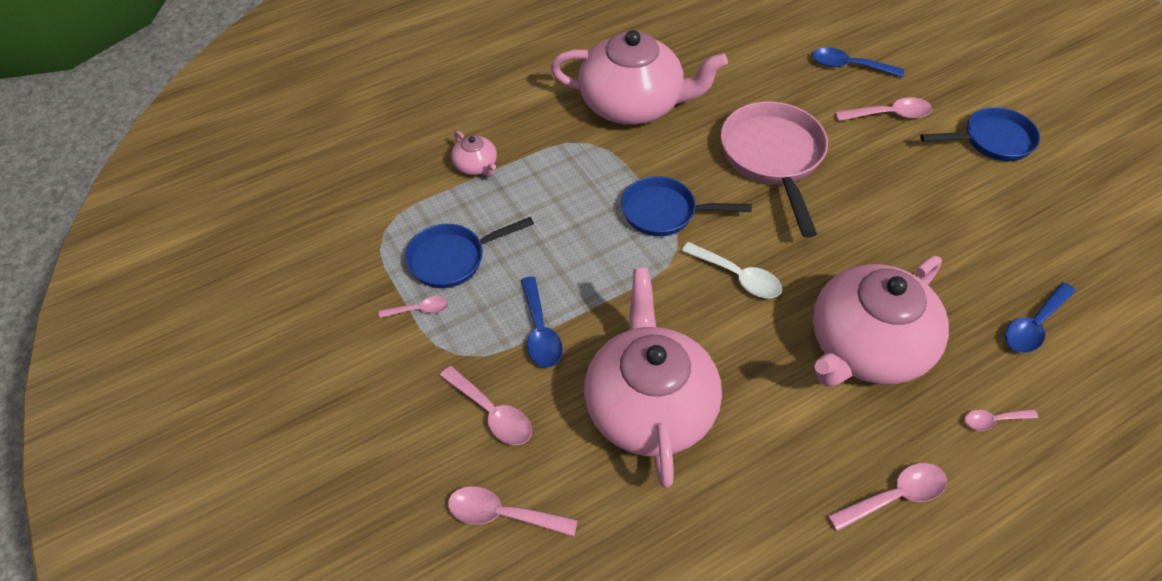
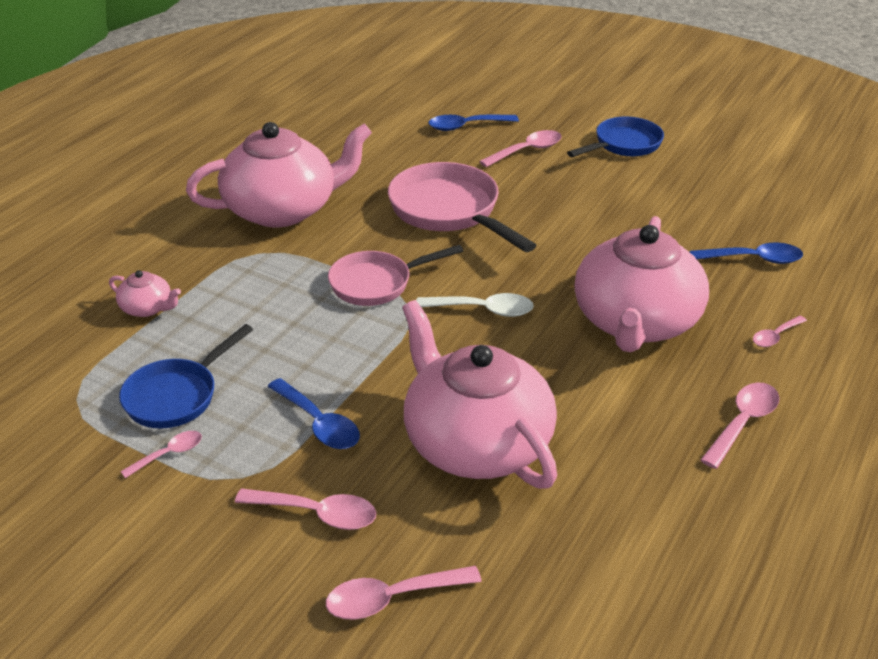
camera: 30 degrees left, 15 degrees down
blue pan [621,176,752,236] -> pink pan [328,245,463,306]
blue spoon [1005,282,1076,353] -> blue spoon turned 105 degrees counterclockwise [690,242,803,264]

